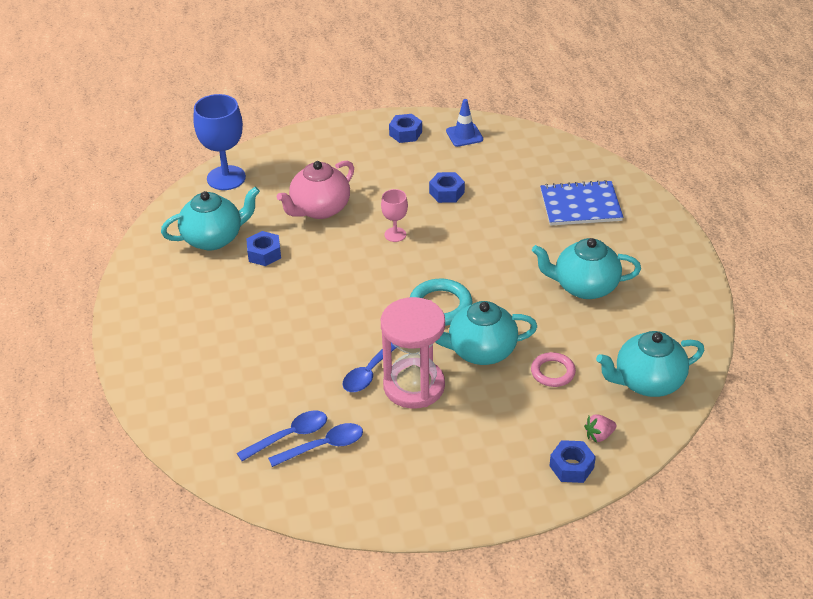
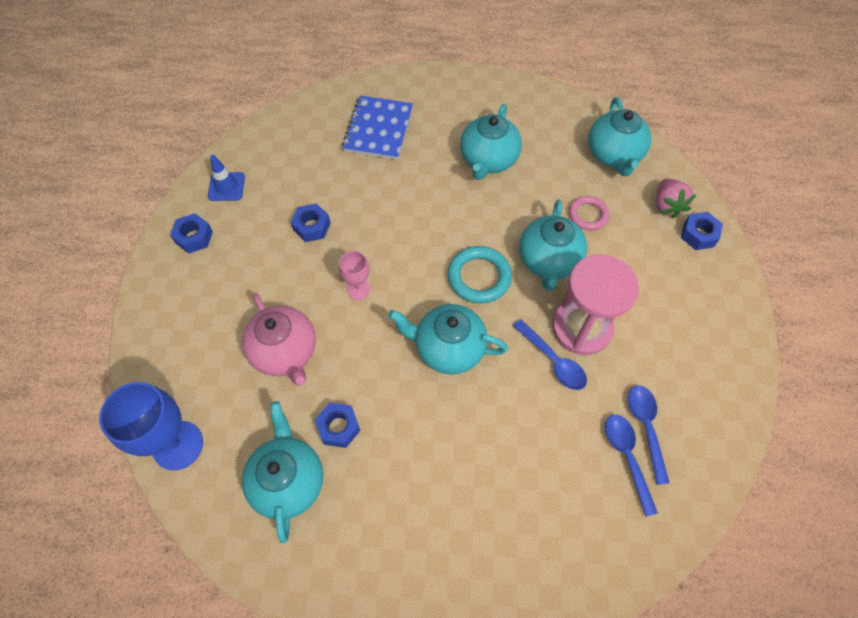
camera: 75 degrees left, 20 degrees up
pink strawberry [584,414,617,443] -> pink strawberry [656,179,696,218], size x1.52
none -> turquoise teapot [388,304,508,375]

